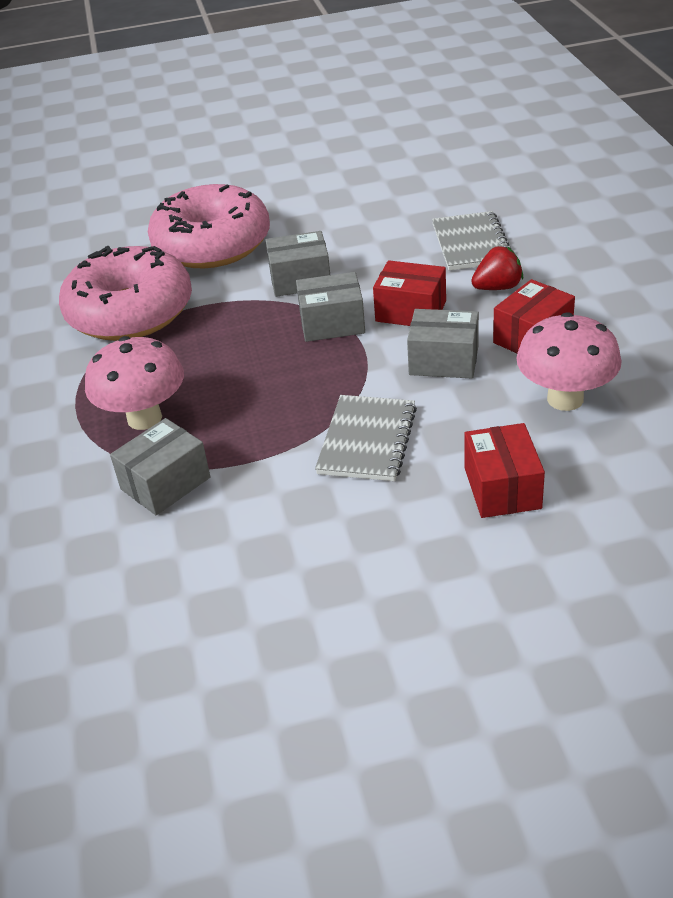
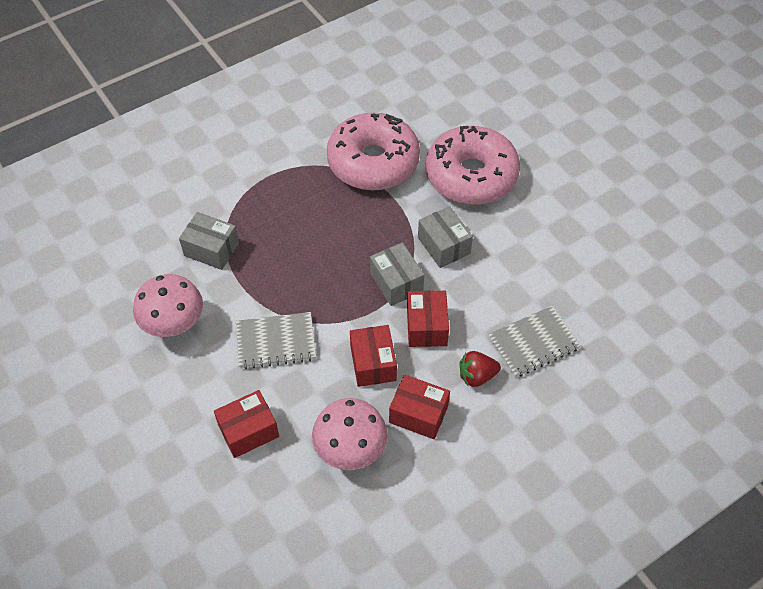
camera: 65 degrees right, 15 degrees up
pink mushroom [85,336,184,430] -> pink mushroom moved to [133,274,203,337]
grey box [407,309,479,378] -> red box [350,325,397,387]
red strawberry [471,246,523,290] -> red strawberry turned 120 degrees clockwise [459,351,501,387]

